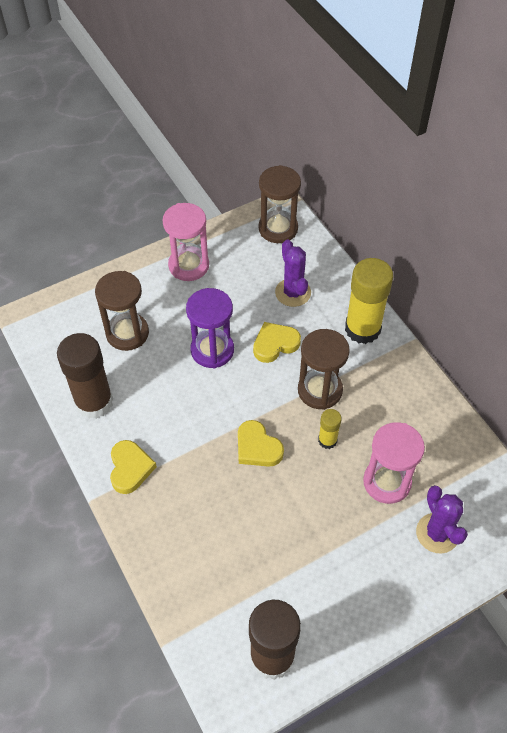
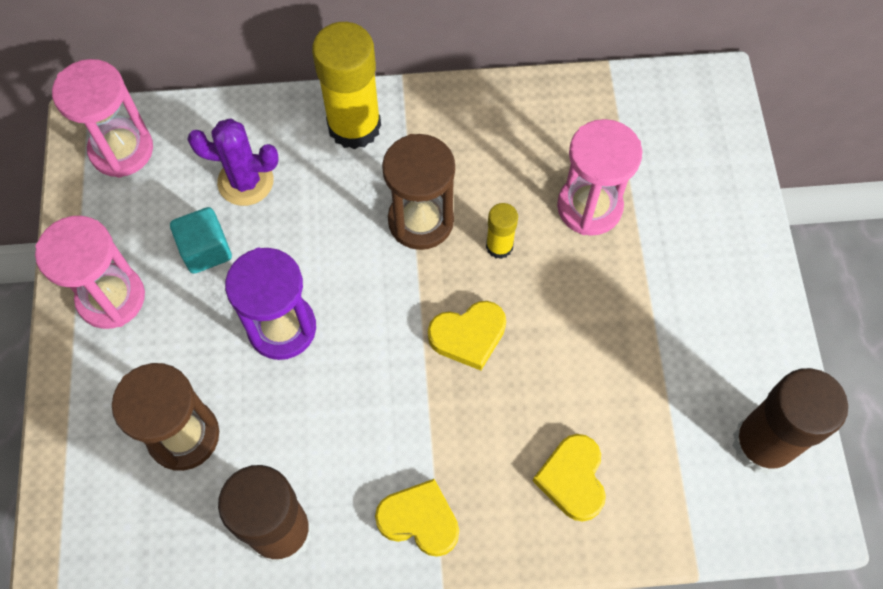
camera: 65 degrees left, 10 degrees up
yellow heart [253,322,301,363] -> yellow heart moved to [533,434,606,521]
brown hourglass [259,165,301,243] -> pink hourglass [52,59,153,178]
purple cactus [416,485,468,554] -> none
none -> turquoise cube [170,207,232,274]

